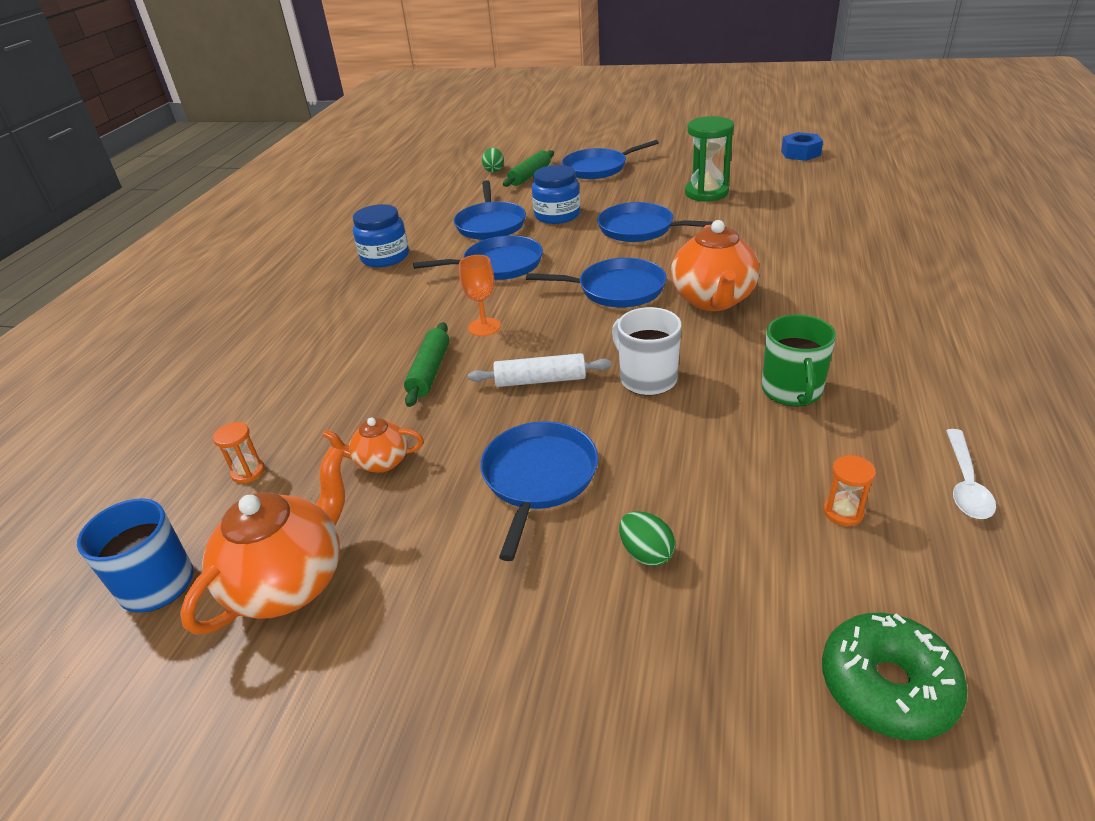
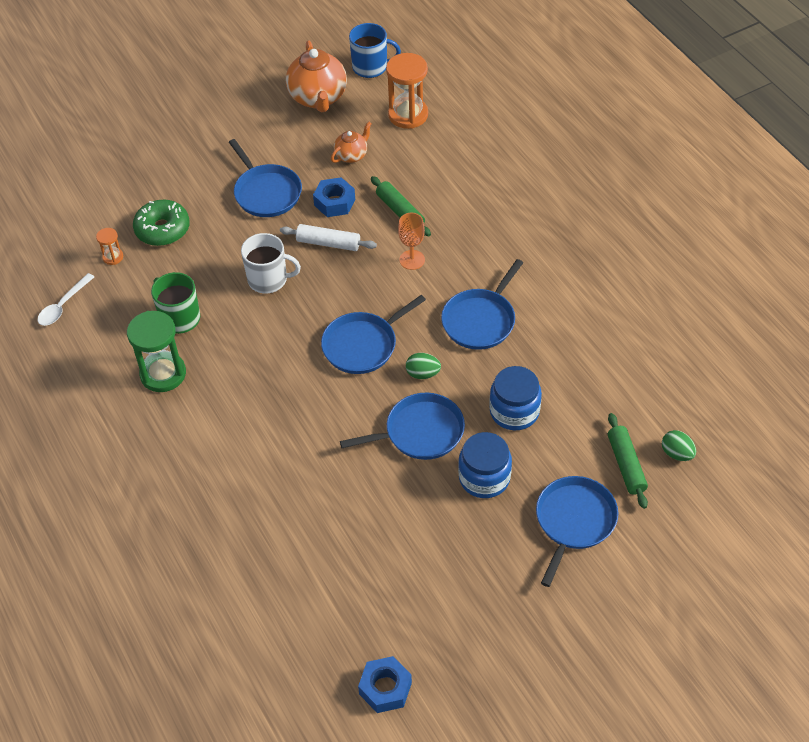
camera: 135 degrees right, 15 degrees up
orange hourglass [213,422,265,483] -> orange hourglass [386,53,428,129], size x2.08
blue jar [353,204,409,267] -> blue jar moved to [458,432,512,498]
blue pan [454,180,526,240] -> none
white rolling pin [468,353,612,387] -> white rolling pin turned 60 degrees clockwise [280,224,377,251]
green egg [619,511,675,566] -> green egg moved to [406,353,441,379]
orange teapot [671,220,760,311] -> none
green hourglass [685,116,734,202] -> green hourglass moved to [127,311,186,392]
green donut [822,613,968,740] -> green donut moved to [133,200,190,246]
white spoon [946,429,996,519] -> white spoon turned 120 degrees counterclockwise [37,273,94,326]
none -> blue nut [313,177,355,217]

